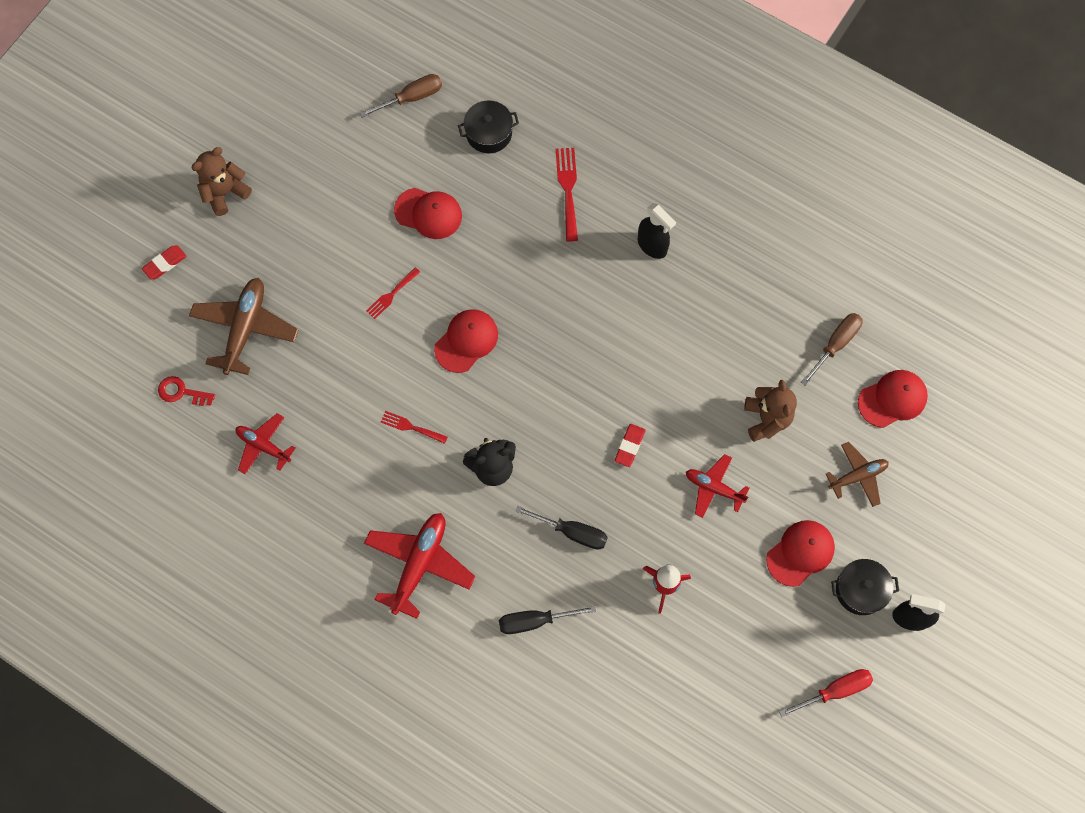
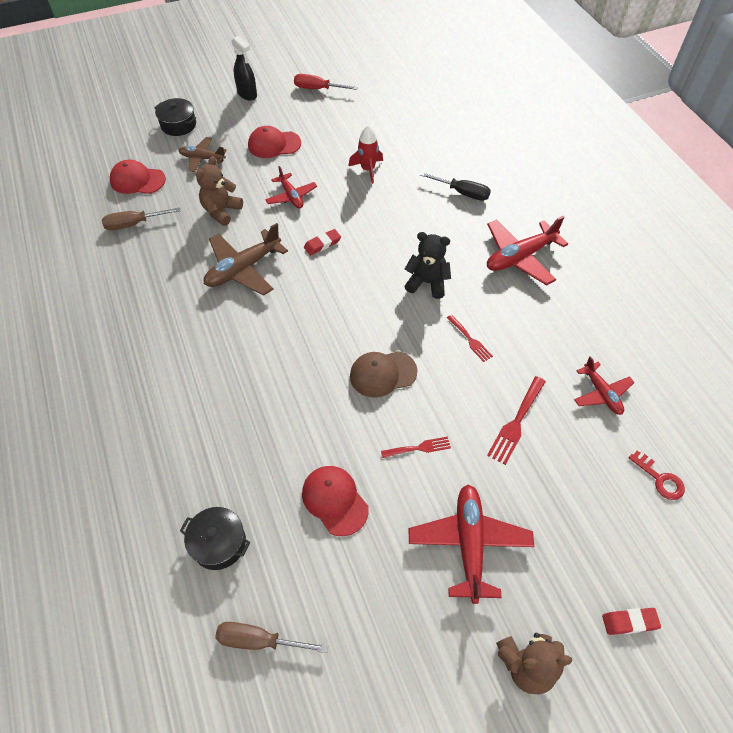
camera: 145 degrees left, 15 degrees down
brown plane [189,278,298,375] -> brown plane moved to [204,223,288,296]
red cap [434,309,498,373] -> brown cap [350,351,417,398]
black screwdriver [515,506,608,550] -> none
red fork [556,148,578,241] -> red fork moved to [487,376,546,465]
black spray bottle [638,203,676,259] -> none
black pot [831,559,899,615] -> black pot moved to [154,98,196,136]
none -> red plane [409,485,535,604]

